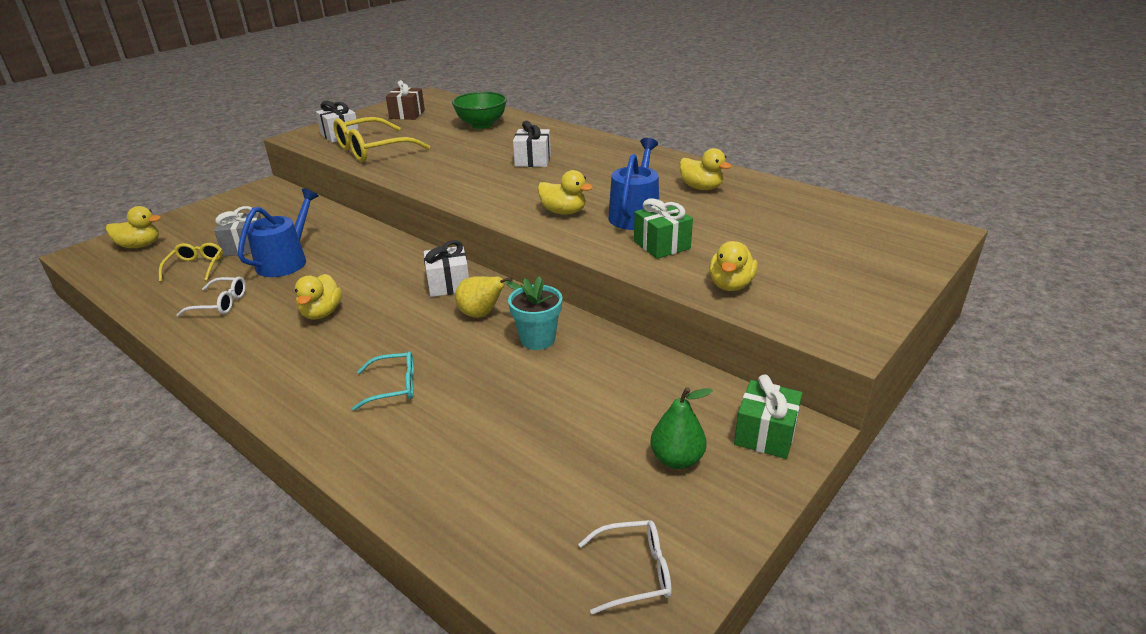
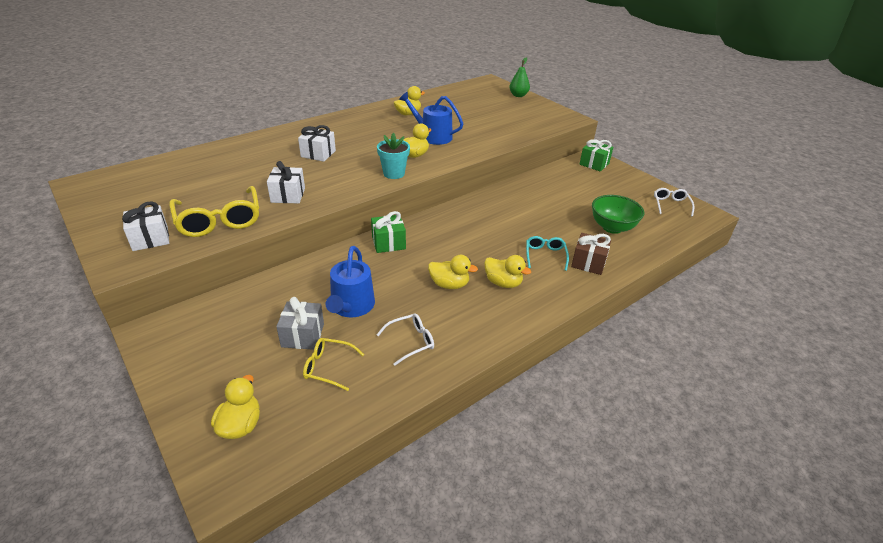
camera: 80 degrees left, 5 degrees up
white glasses [177,277,246,317] -> white glasses turned 45 degrees clockwise [377,314,434,366]
blue watering can [238,188,319,277] -> blue watering can turned 120 degrees counterclockwise [326,246,375,317]
brown gift [386,80,425,120] -> brown gift moved to [571,233,611,275]
white gift [424,240,469,297] -> white gift moved to [267,161,305,203]
green bowl [452,92,507,129] -> green bowl moved to [592,195,644,234]
yellow pear [455,276,521,318] -> none
turquoise flower pot [508,276,562,350] -> turquoise flower pot moved to [377,133,410,179]
green gift [634,198,693,259] -> green gift moved to [371,211,406,253]
green pear [651,387,713,469] -> green pear moved to [509,58,530,97]
yellow duck [709,241,758,291] -> yellow duck moved to [484,255,531,288]

